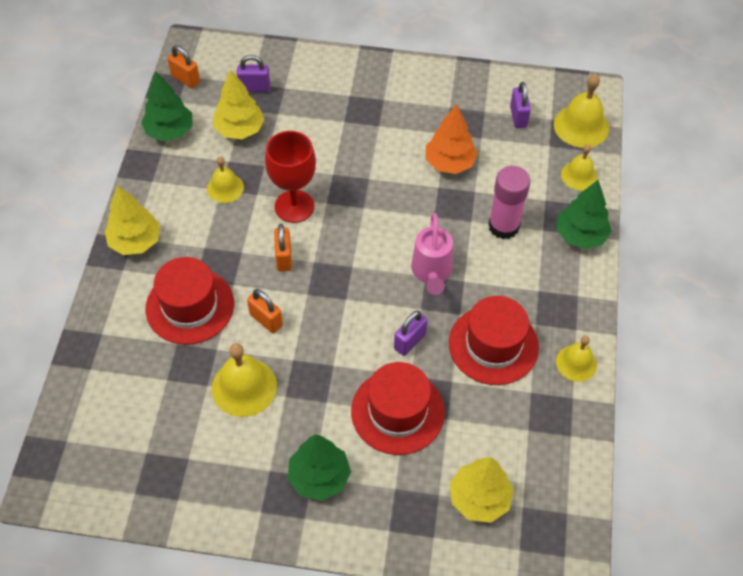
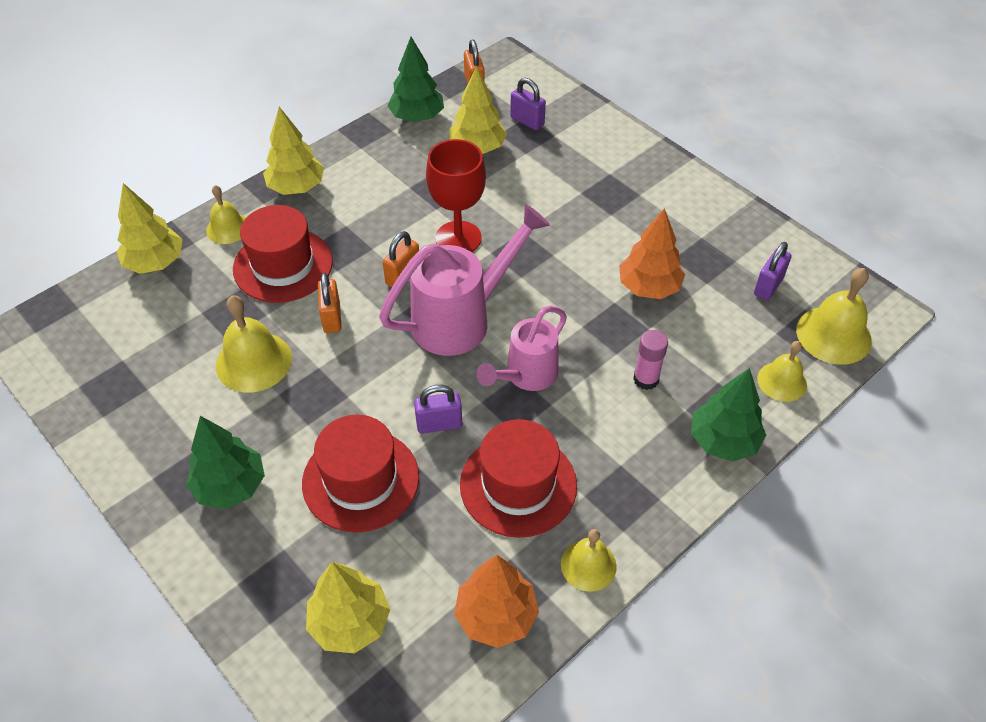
camera: 40 degrees right, 5 degrees down
yellow bell [207,157,244,203] -> yellow bell moved to [206,185,246,244]
pink glue stick [488,166,530,239] -> pink glue stick [633,330,668,390], size x0.64
none -> yellow tree [117,183,183,274]
none -> pink watering can [379,204,550,356]
none -> orange tree [454,555,539,648]

